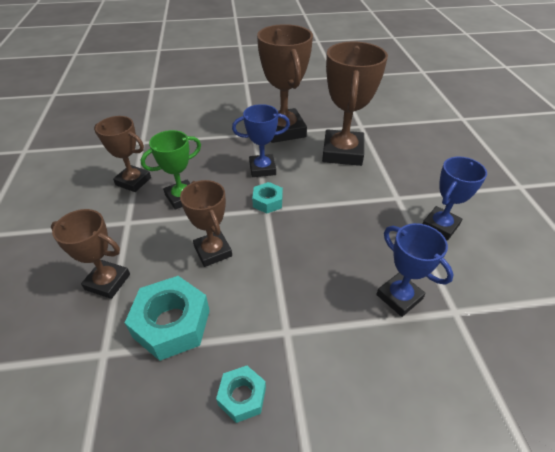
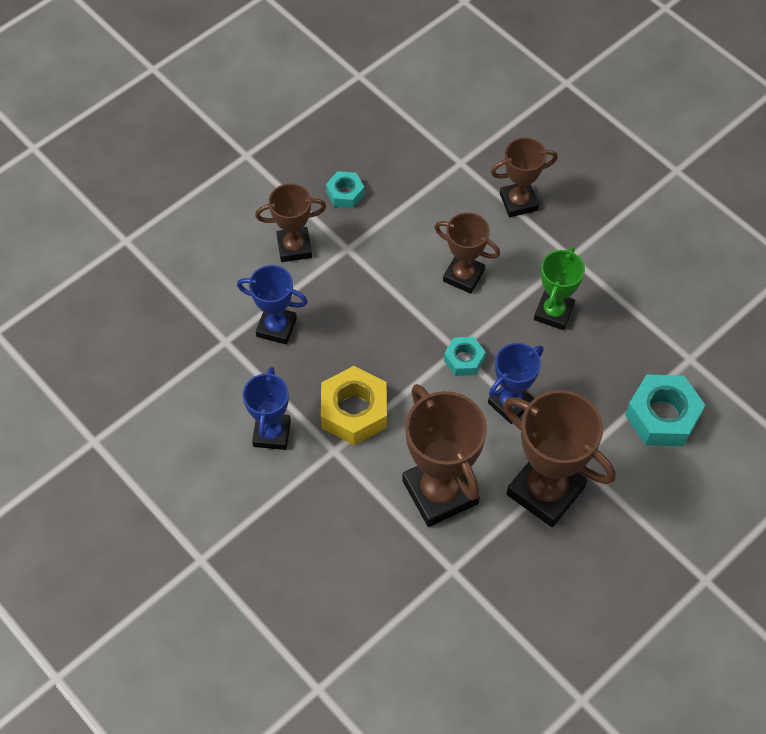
camera: 145 degrees right, 15 degrees up
brown trophy [94,116,151,192] -> brown trophy moved to [255,183,326,262]
turquoise nut [125,276,210,361] -> turquoise nut moved to [625,374,705,446]
none -> yellow nut [321,366,387,445]

